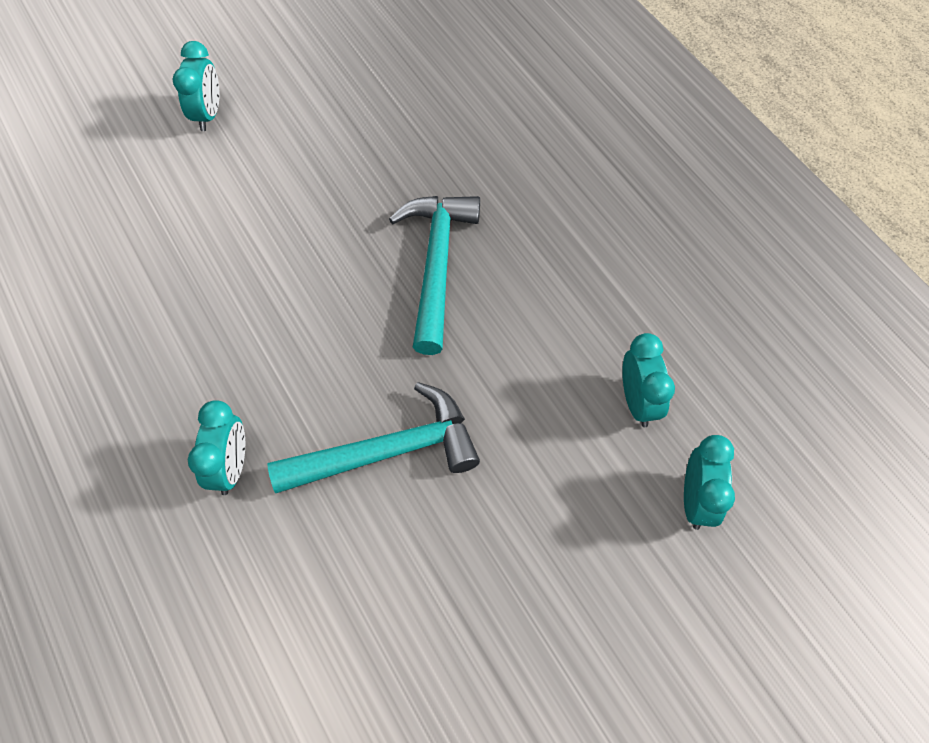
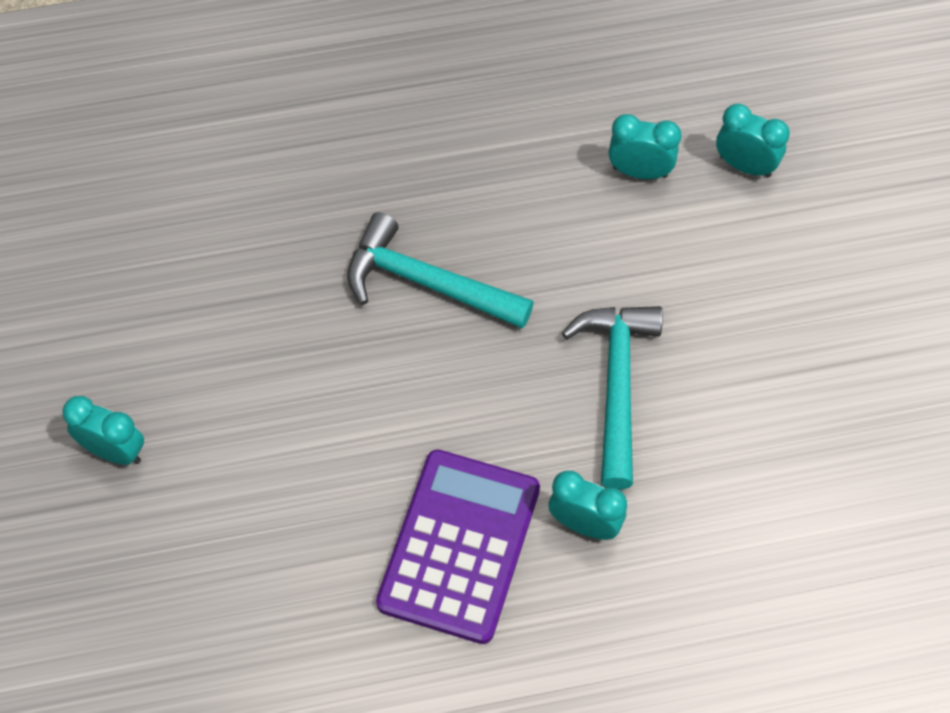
camera: 70 degrees left, 0 degrees up
none -> purple calculator [376,449,540,644]

